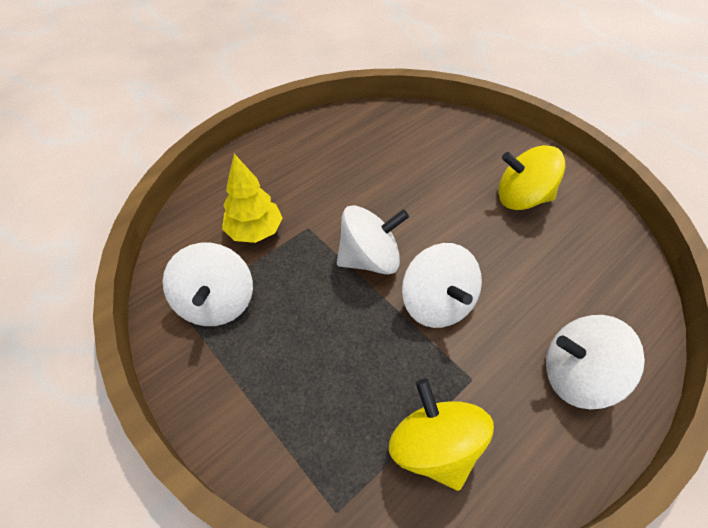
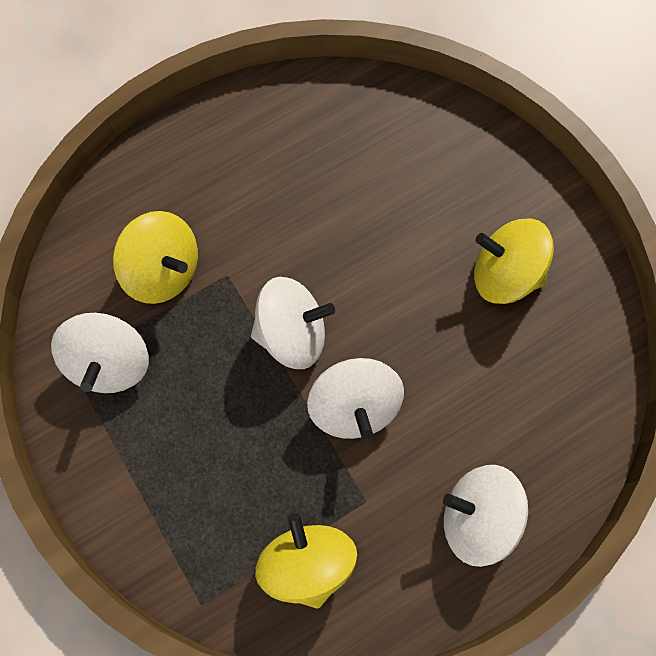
camera: 10 degrees right, 20 degrees up
yellow tree [222,154,282,243] -> yellow spinning top [113,211,198,304]

